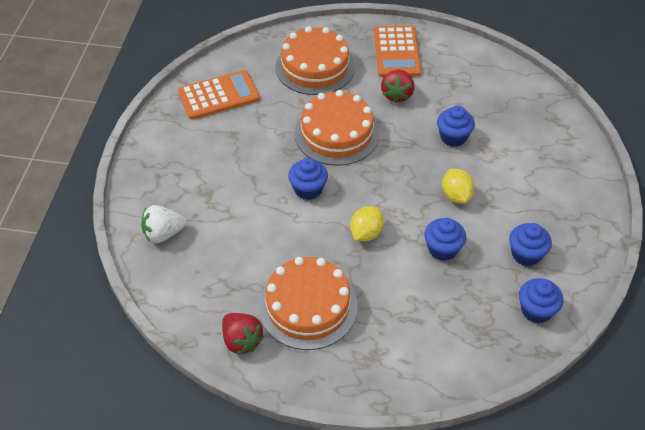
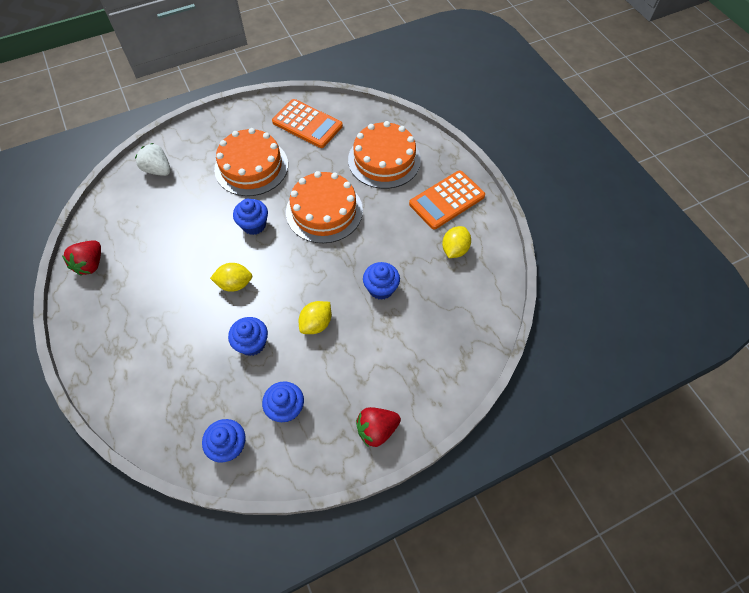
camera: 55 degrees right, 10 degrees up
orange cake [259,257,358,350] -> orange cake moved to [214,128,288,196]
red strawberry [381,70,414,103] -> red strawberry moved to [356,407,401,447]
none -> yellow lemon [442,226,471,258]

